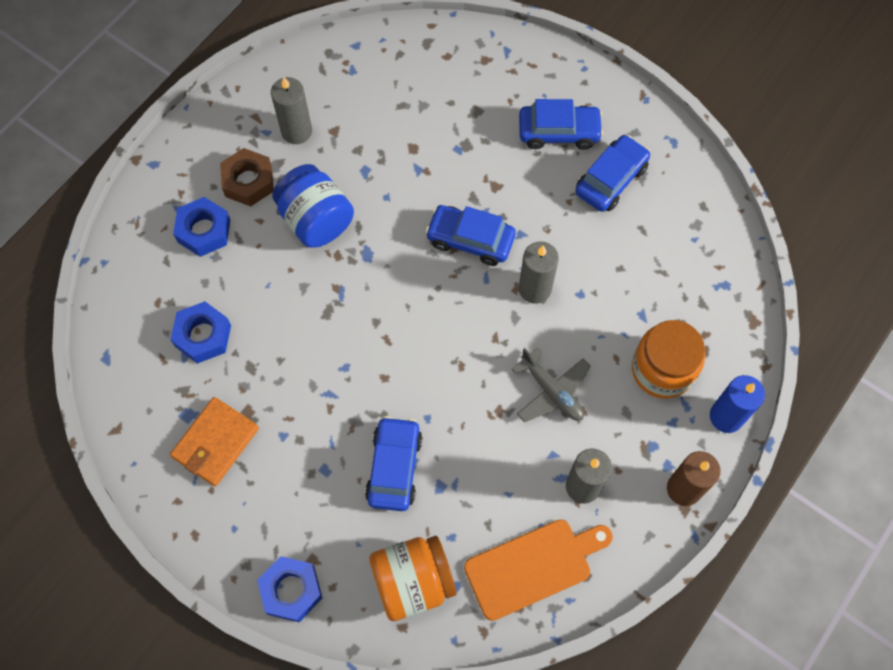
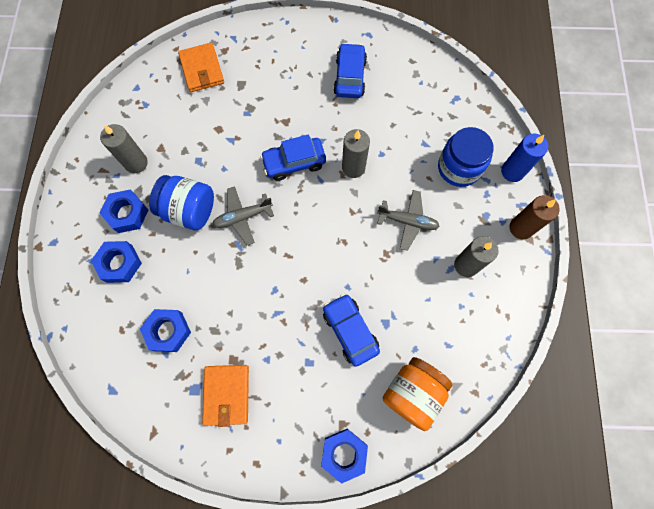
camera: 35 degrees left, 5 degrees up
brown nut [220,148,274,207] -> blue nut [100,190,148,233]
orange cutting board [464,519,613,621] -> none
blue car [519,99,603,150] -> none
orange jar [632,320,705,399] -> blue jar [438,127,493,187]
none -> orange wallet [178,43,224,92]
none -> grey plane [212,186,274,245]

